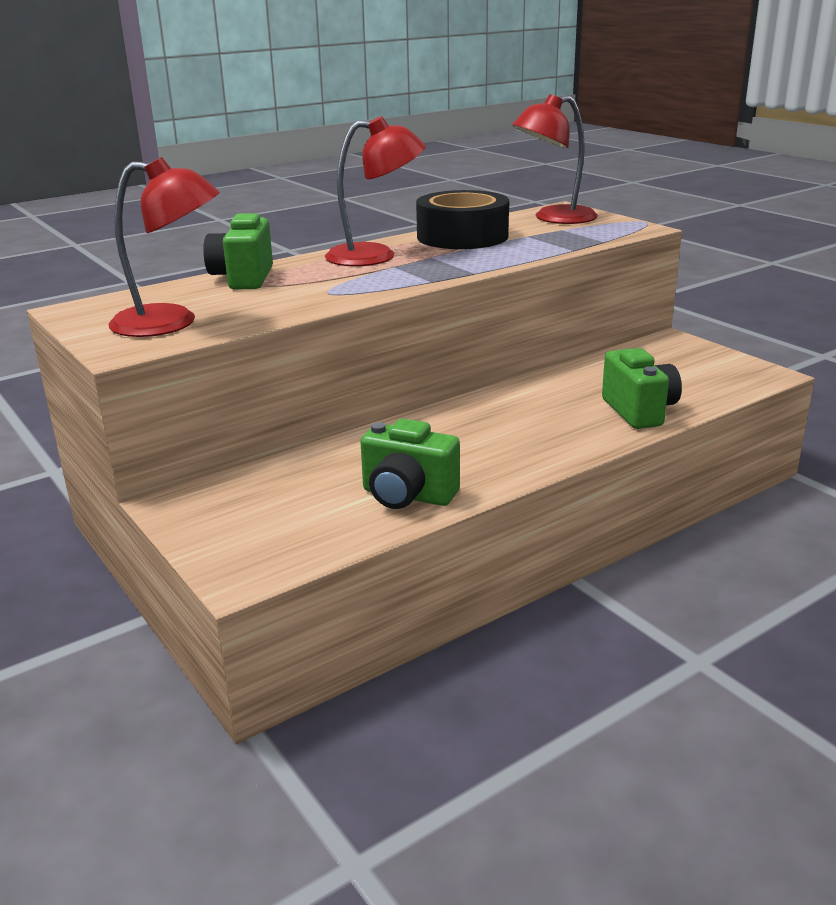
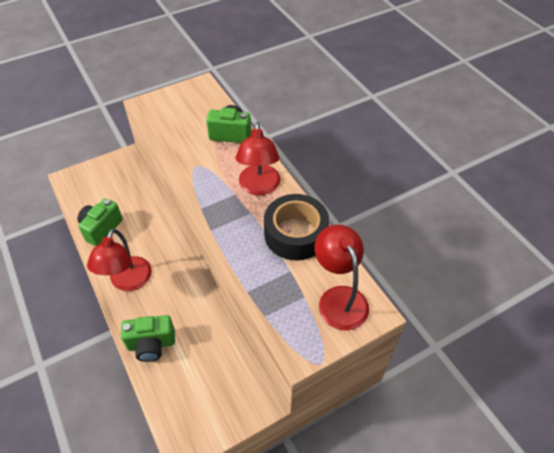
camera: 95 degrees right, 25 degrees up
red lamp [108,157,220,337] -> red lamp moved to [87,228,152,291]

